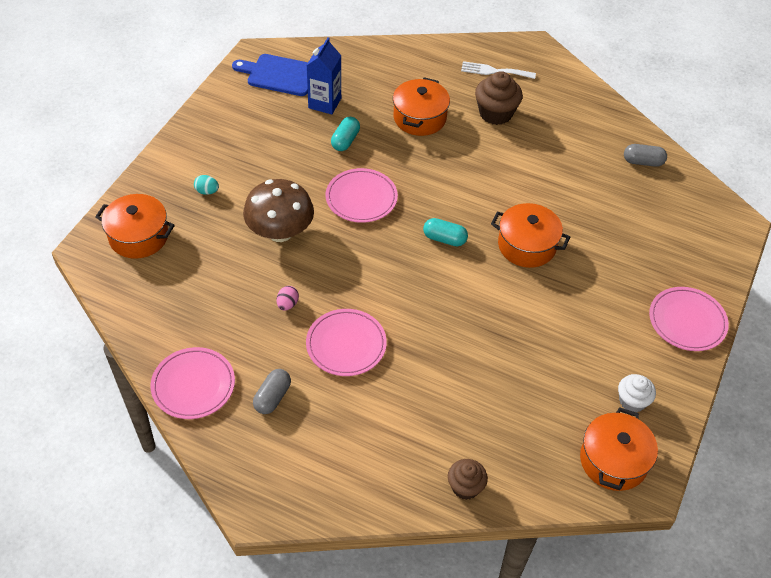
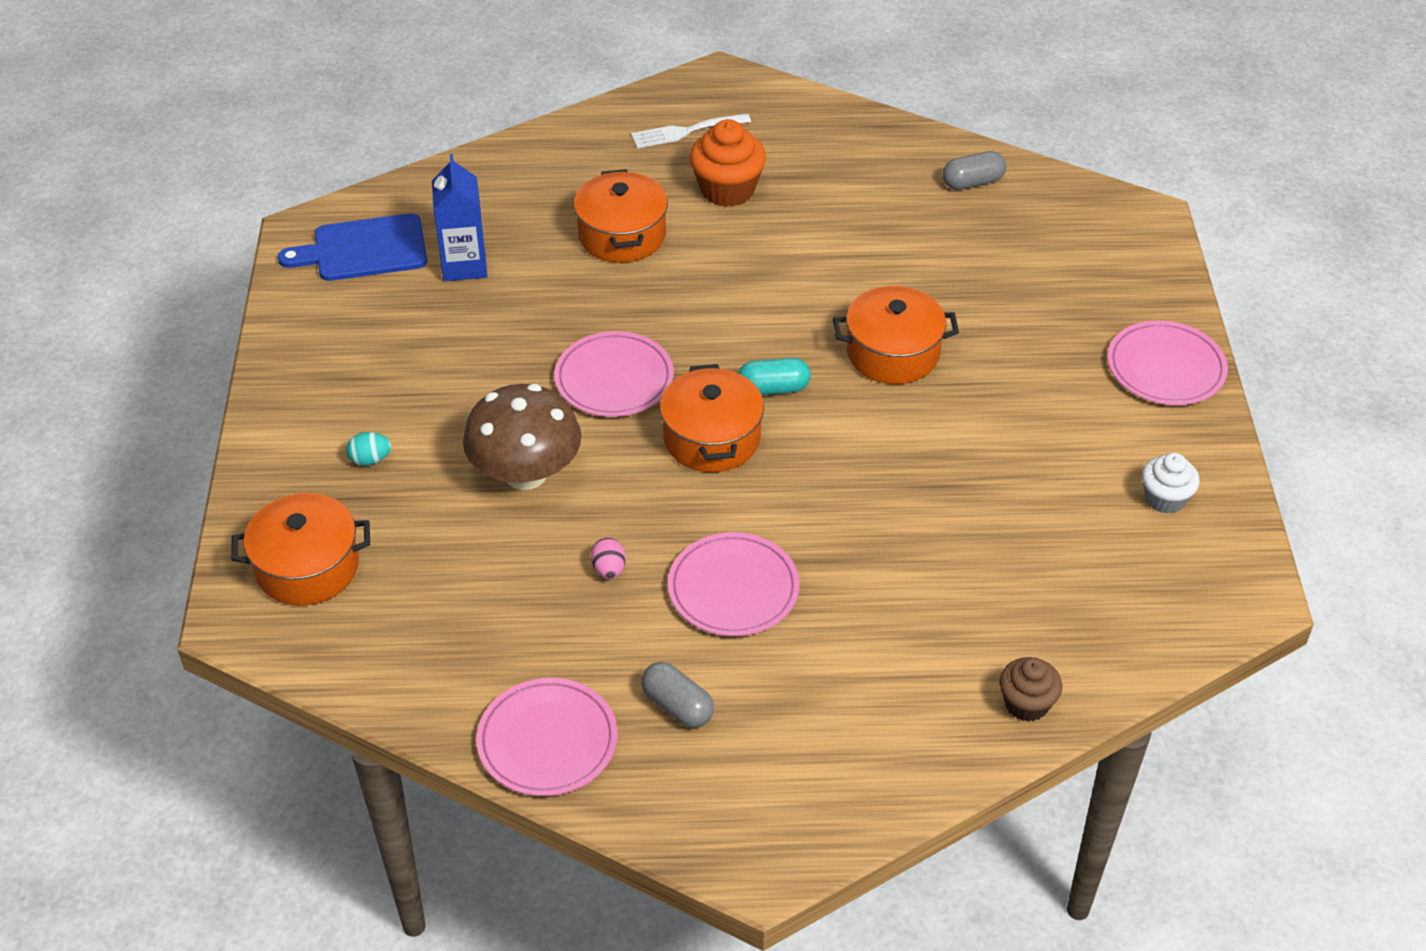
camera: 25 degrees left, 5 degrees down
grey capsule [253,369,291,414] -> grey capsule turned 45 degrees counterclockwise [641,662,714,728]
turquoise capsule [331,117,360,151] -> none
brown cupcake [475,71,523,125] -> orange cupcake [690,119,766,207]
orange pot [580,407,658,491] -> orange pot moved to [660,364,764,472]

